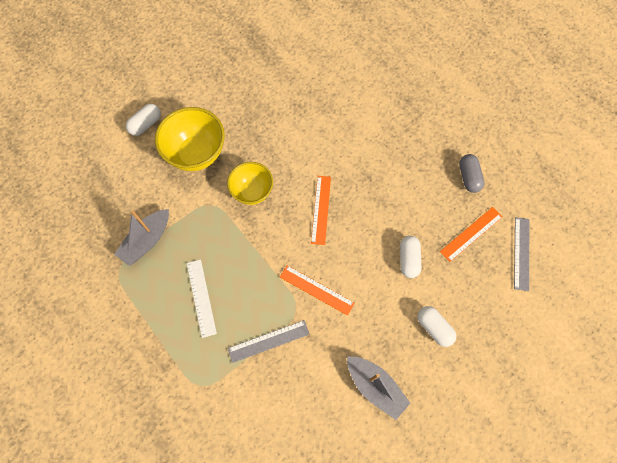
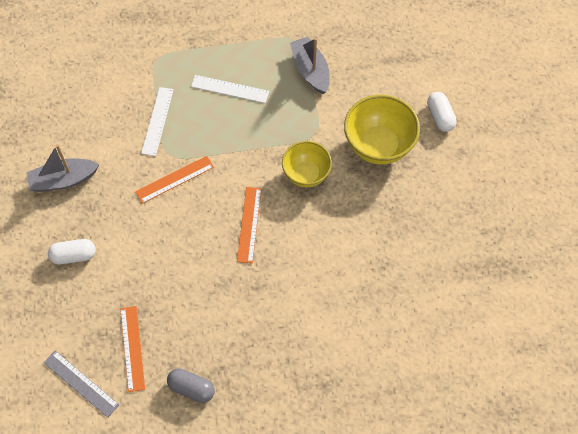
camera: 120 degrees right, 5 degrees down
grey ruler [228,320,309,363] -> white ruler [141,87,174,156]
orange ruler [311,176,331,245] -> orange ruler turned 60 degrees clockwise [237,187,261,263]
white capsule [400,236,422,278] -> none

